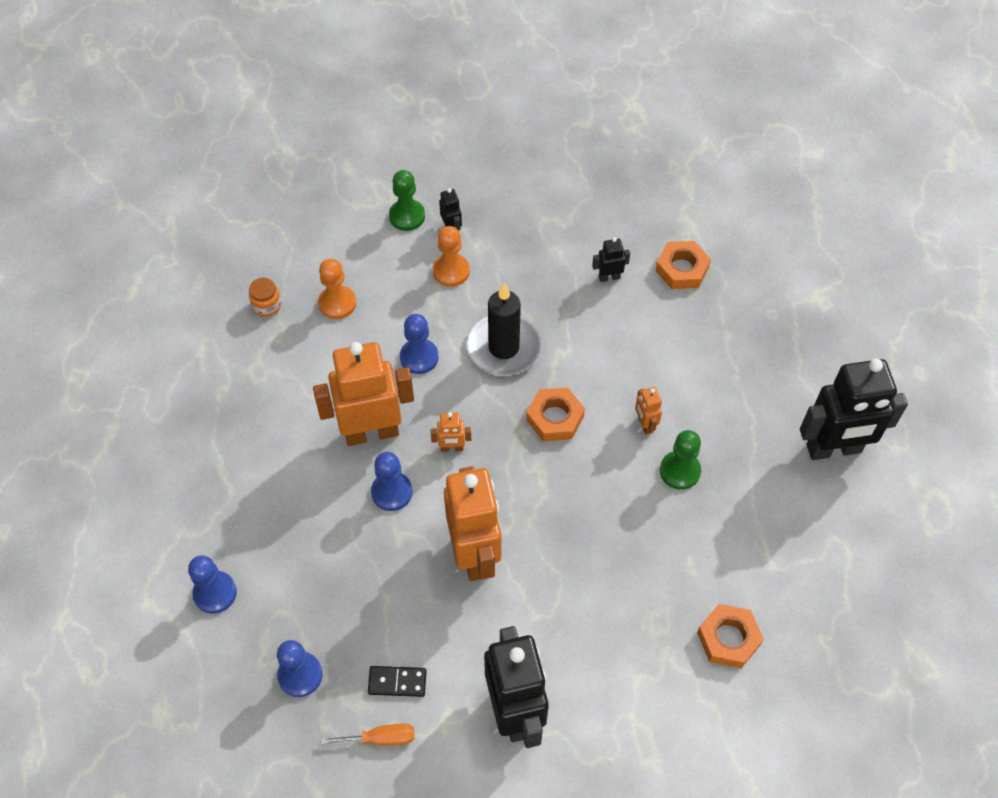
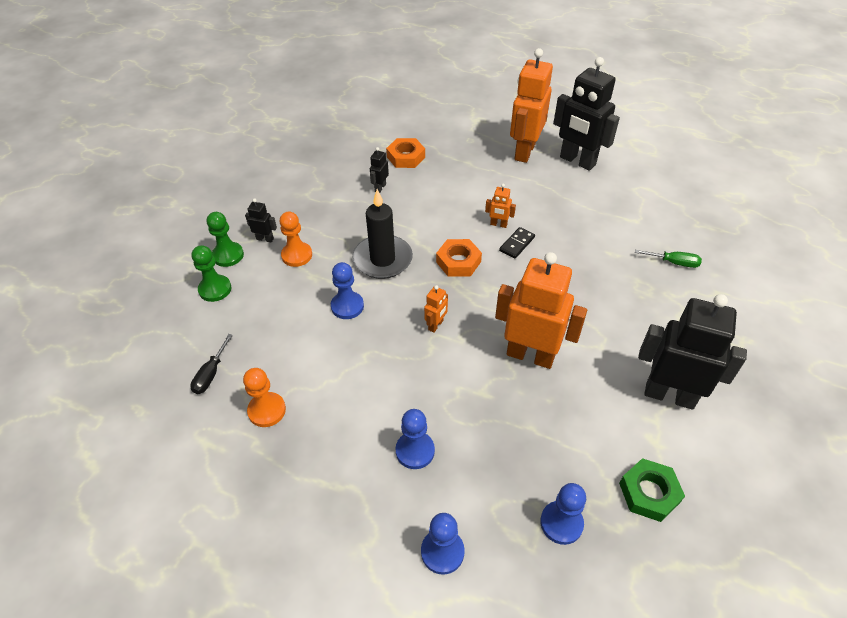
camera: 55 degrees left, 10 degrees down
orange jar [249,278,281,317] -> black screwdriver [190,334,233,394]
orange robot [313,342,414,446] -> orange robot moved to [510,48,553,163]
orange pawn [318,259,356,319] -> orange pawn moved to [243,368,286,427]
orange screwdriver [321,724,414,746] -> green nut [619,458,685,522]
black domino [368,666,427,697] -> black domino moved to [499,227,535,259]
blue pawn [371,452,412,511] -> blue pawn moved to [396,409,435,469]
green pawn [660,430,701,490] -> green pawn moved to [192,245,232,302]
orange nut [697,604,764,668] -> green screwdriver [635,250,702,268]
black robot [800,359,908,460] -> black robot turned 105 degrees clockwise [553,57,620,171]

